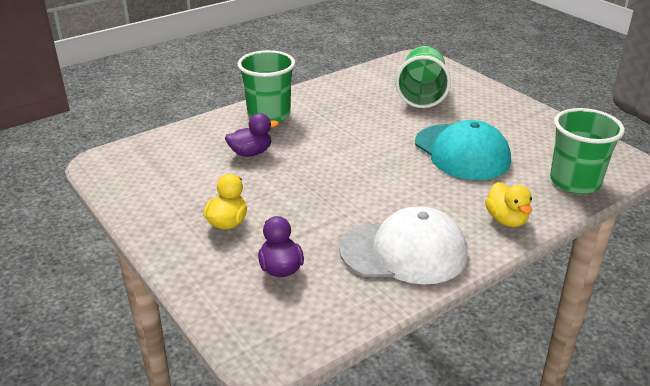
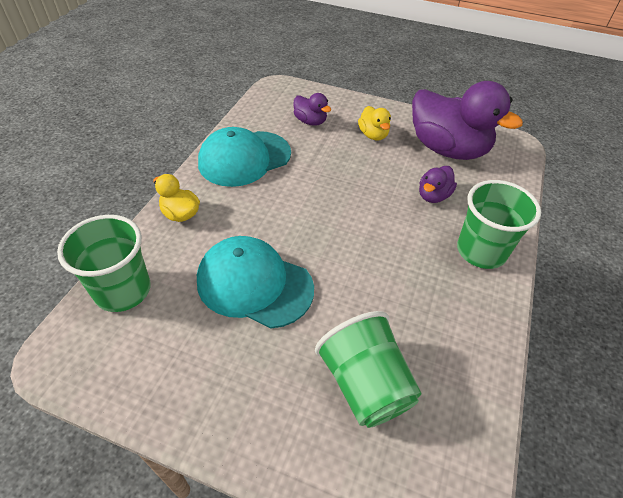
camera: 145 degrees right, 15 degrees up
white cap [339,206,468,285] -> turquoise cap [198,127,291,187]
none -> purple duck [412,81,523,160]

